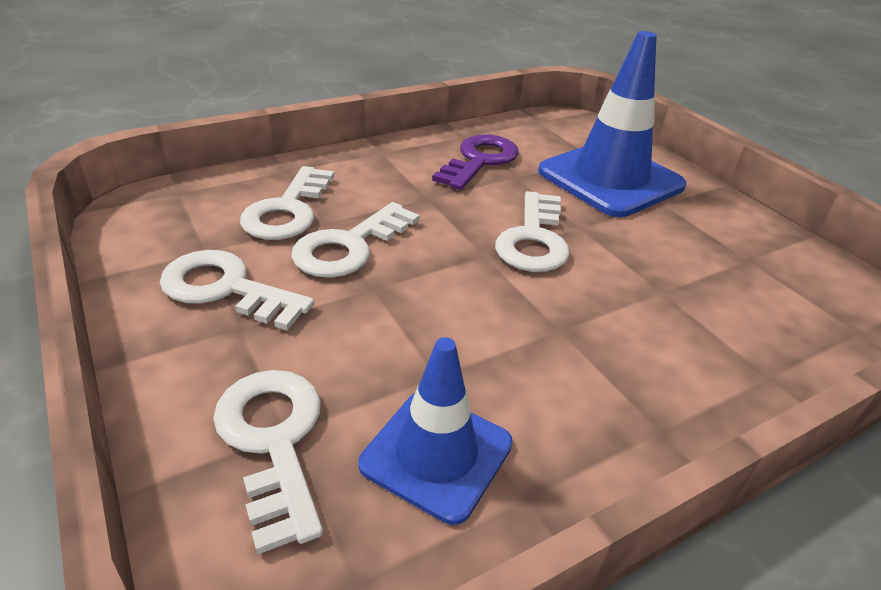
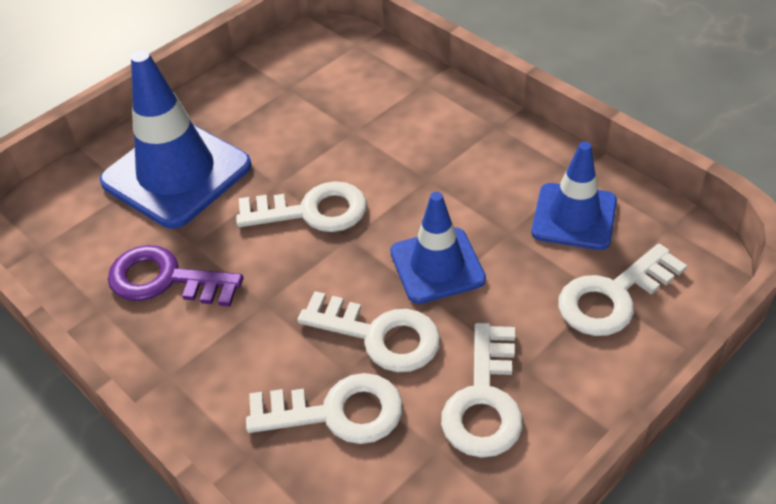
camera: 100 degrees left, 10 degrees up
none -> blue traffic cone [390,192,486,304]

